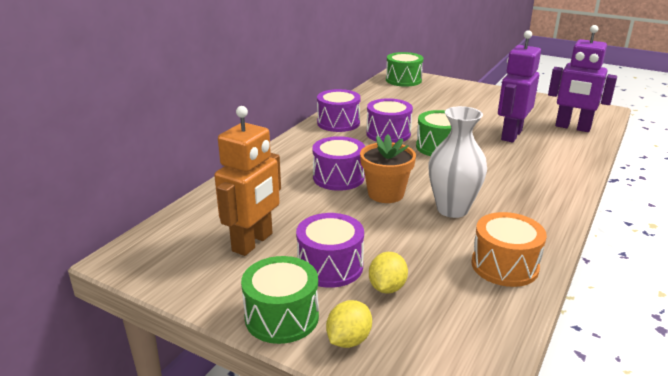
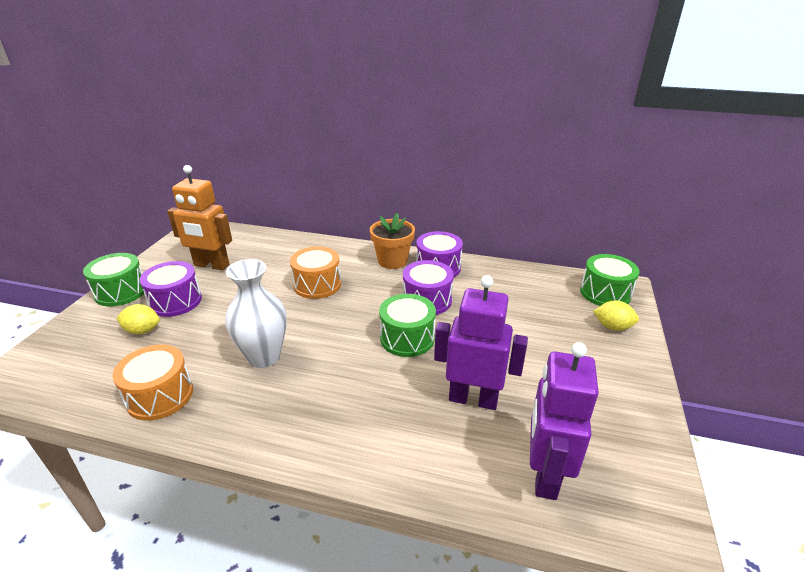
camera: 75 degrees right, 5 degrees up
purple drum [312,136,365,191] -> orange drum [290,247,341,299]
yellow lemon [326,300,372,348] -> yellow lemon moved to [593,300,639,331]
orange flower pot [360,134,416,203] -> orange flower pot moved to [370,213,415,269]

